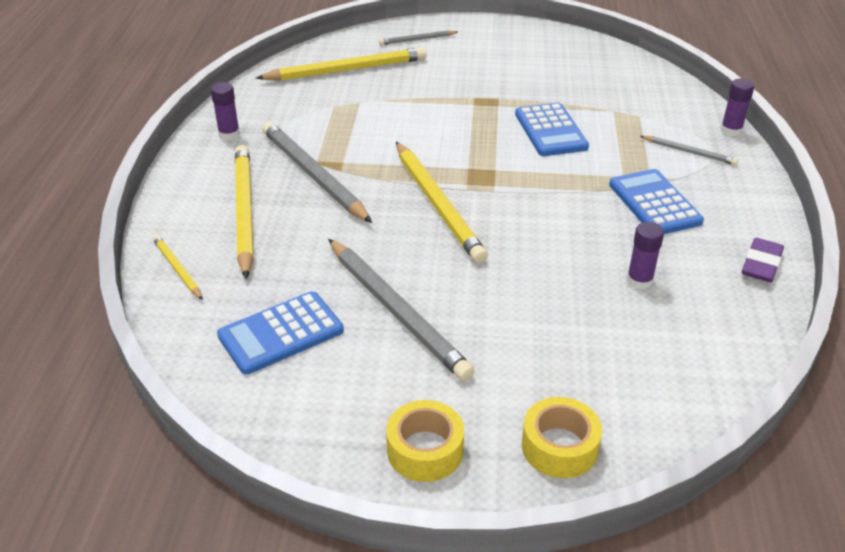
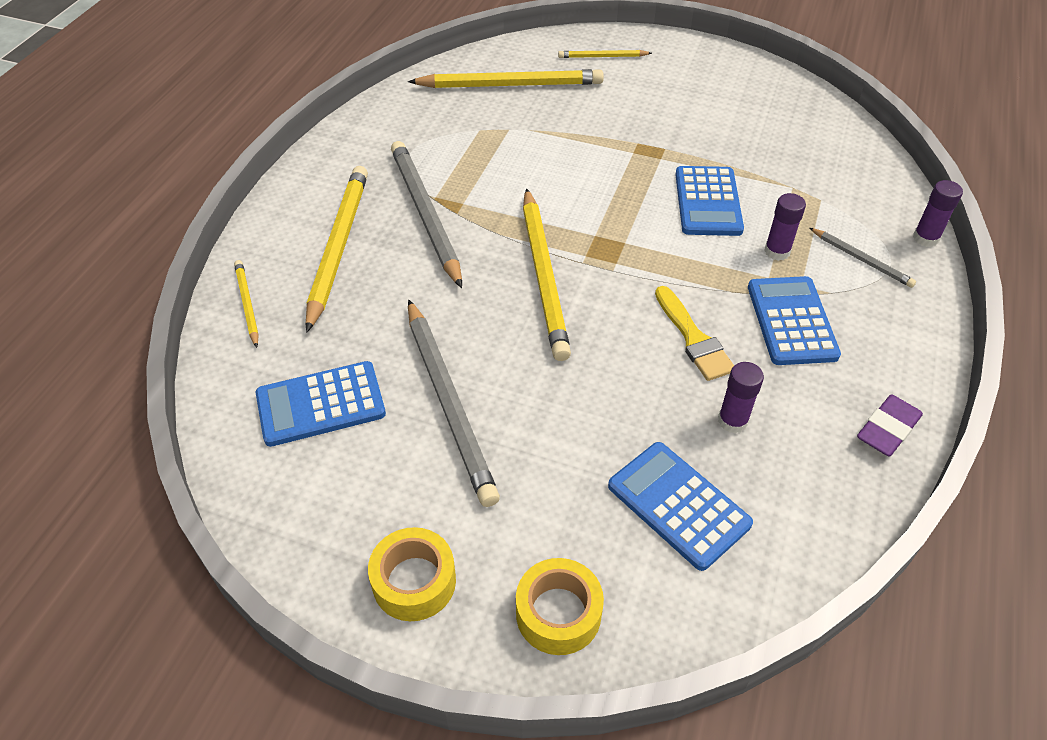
camera: 15 degrees right, 10 degrees up
purple glue stick [211,82,240,140] -> purple glue stick moved to [764,193,806,261]
grey pencil [379,30,458,45] -> yellow pencil [558,50,652,58]
none -> blue calculator [608,442,753,571]
none -> yellow brush [655,286,734,381]

